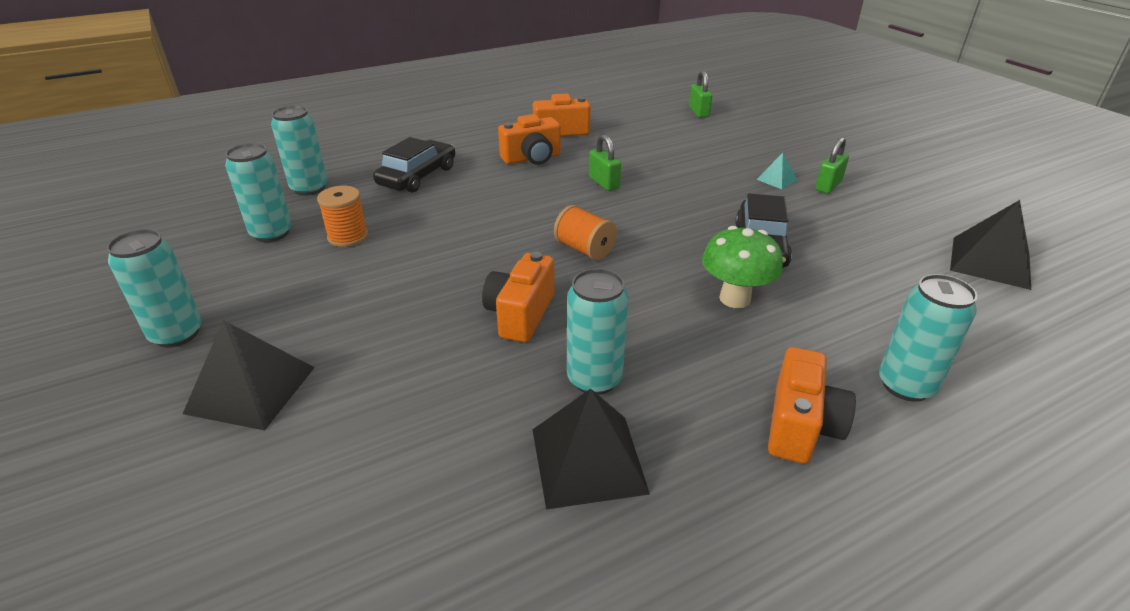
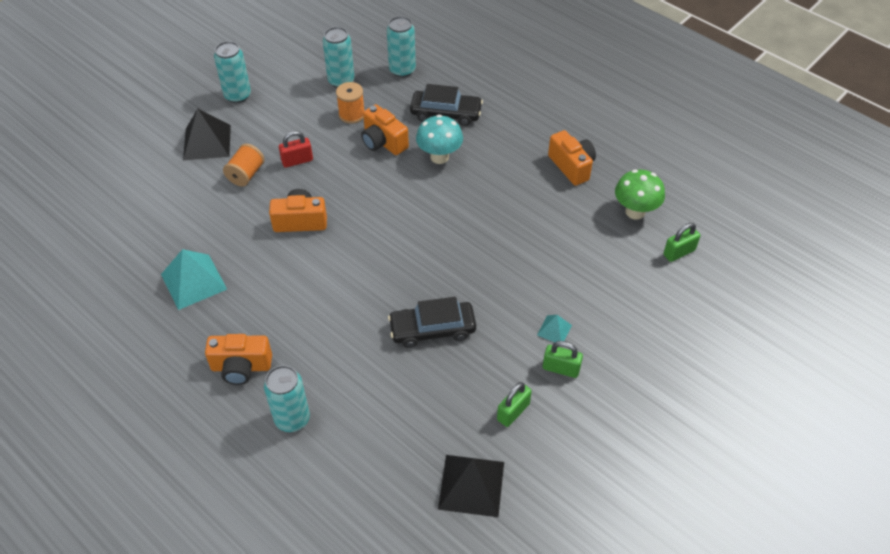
camera: 70 degrees right, 15 degrees up
orange camera [498,114,561,165] -> orange camera moved to [361,104,409,155]
black pyramid [532,389,650,509] -> turquoise pyramid [161,249,227,310]
orange spool [554,205,617,261] -> orange spool moved to [223,144,265,186]
turquoise can [567,268,628,395] -> none
green padlock [589,134,621,191] -> green padlock moved to [497,382,532,427]
green mushroom [702,226,783,308] -> green mushroom moved to [615,169,665,220]
none -> red padlock [279,131,313,168]
none -> turquoise mushroom [416,115,463,164]

